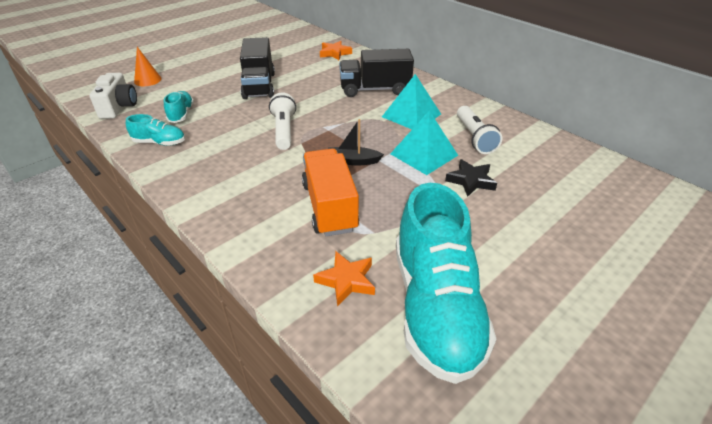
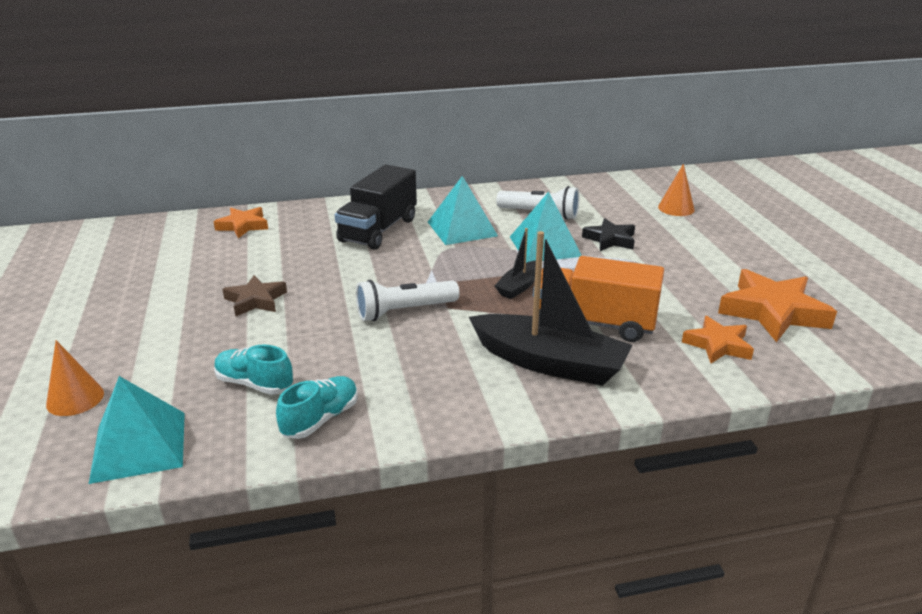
camera: 60 degrees left, 10 degrees down
white camera [89,73,137,119] -> turquoise pyramid [89,376,185,484]
black truck [240,37,275,99] -> brown star [223,275,287,317]
white flashlight [269,93,296,150] -> white flashlight turned 45 degrees counterclockwise [356,280,460,321]
turquoise shoe [396,183,497,384] -> orange star [718,269,837,342]
none -> black boat [469,231,633,386]
none -> orange cone [658,164,695,216]

